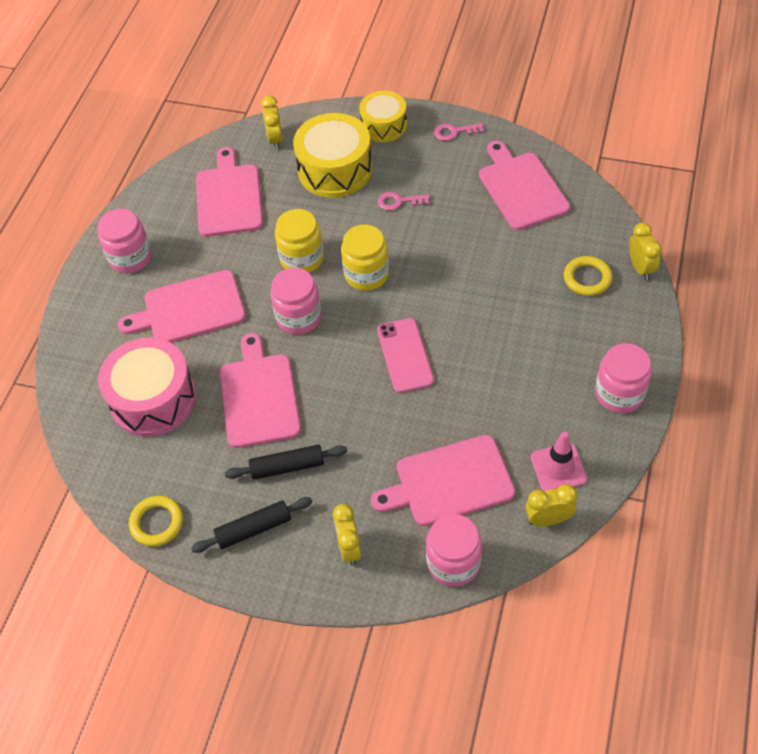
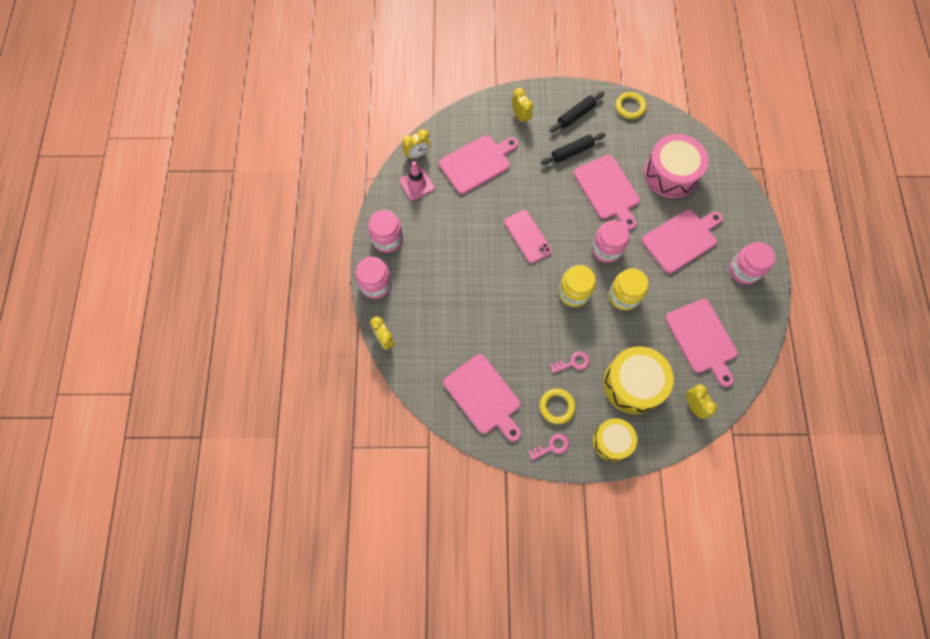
camera: 160 degrees right, 15 degrees up
pink jar [426,514,482,587] -> pink jar moved to [355,257,392,299]
yellow ring [564,256,613,296] -> yellow ring moved to [540,389,576,424]

